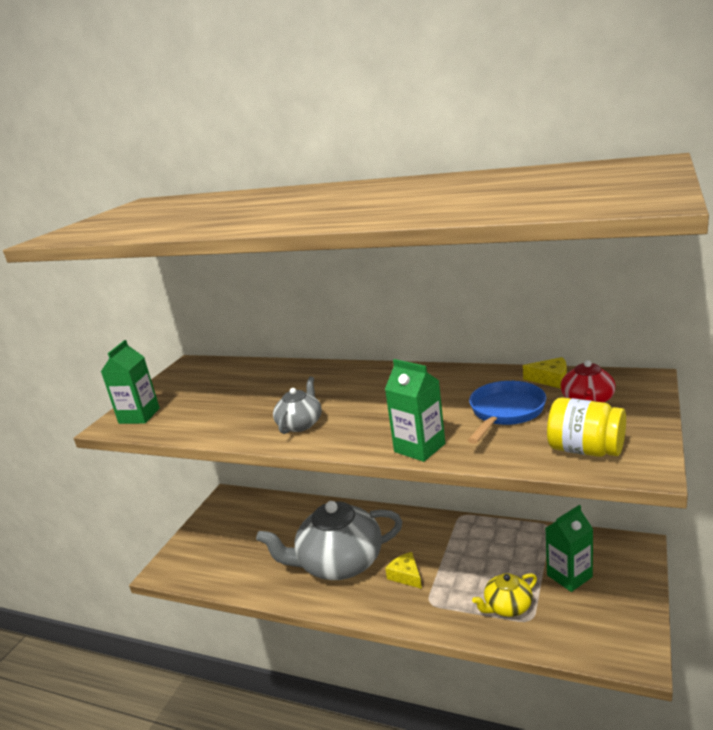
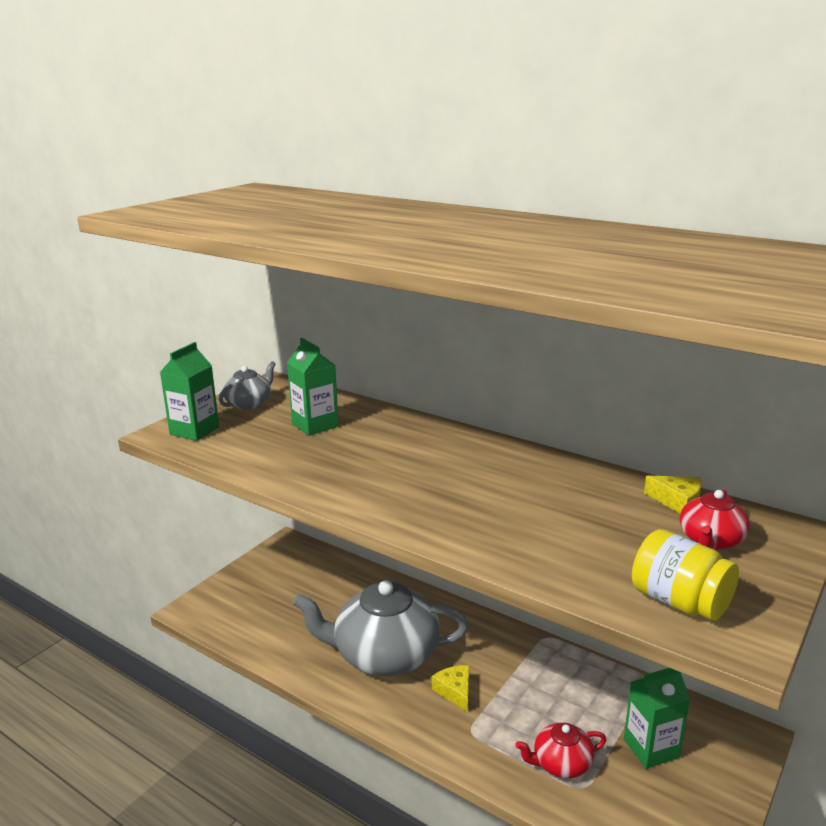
camera: 10 degrees right, 0 degrees up
grey teapot [273,377,322,434] -> grey teapot moved to [219,361,276,409]
green carton [385,359,445,462] -> green carton moved to [287,338,339,436]
blue pan [468,381,546,444] -> none
yellow teapot [472,573,537,617] -> red teapot [516,723,607,779]

